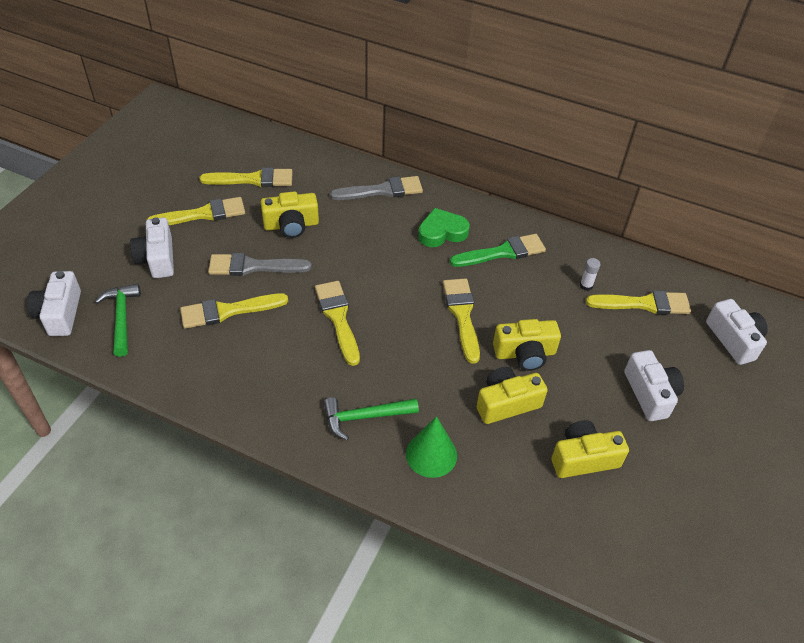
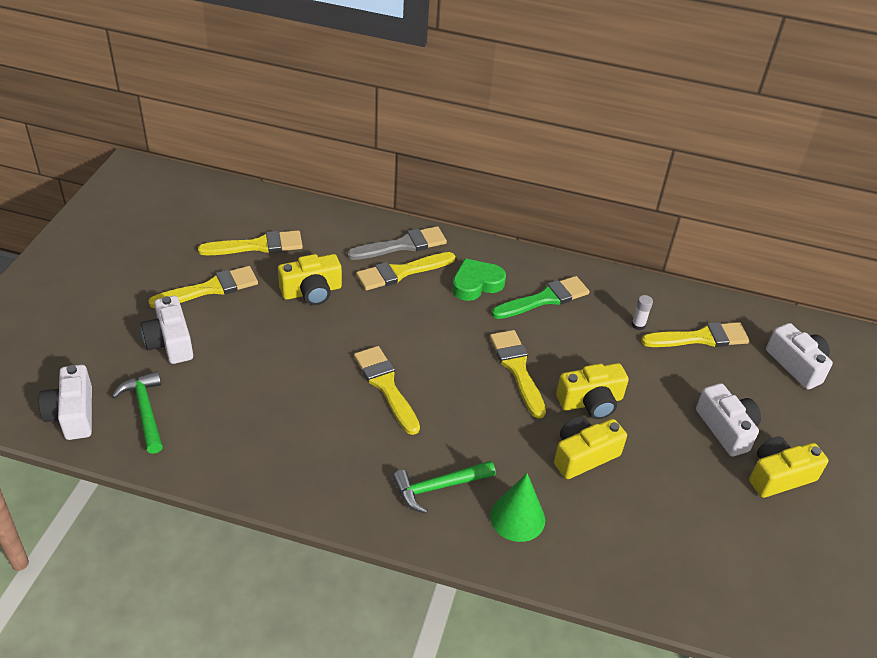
camera: 10 degrees left, 5 degrees down
yellow brush [180,293,288,329] -> yellow brush moved to [356,252,455,290]
grey brush [208,253,312,276] -> none
yellow camera [551,420,629,478] -> yellow camera moved to [749,436,828,498]

